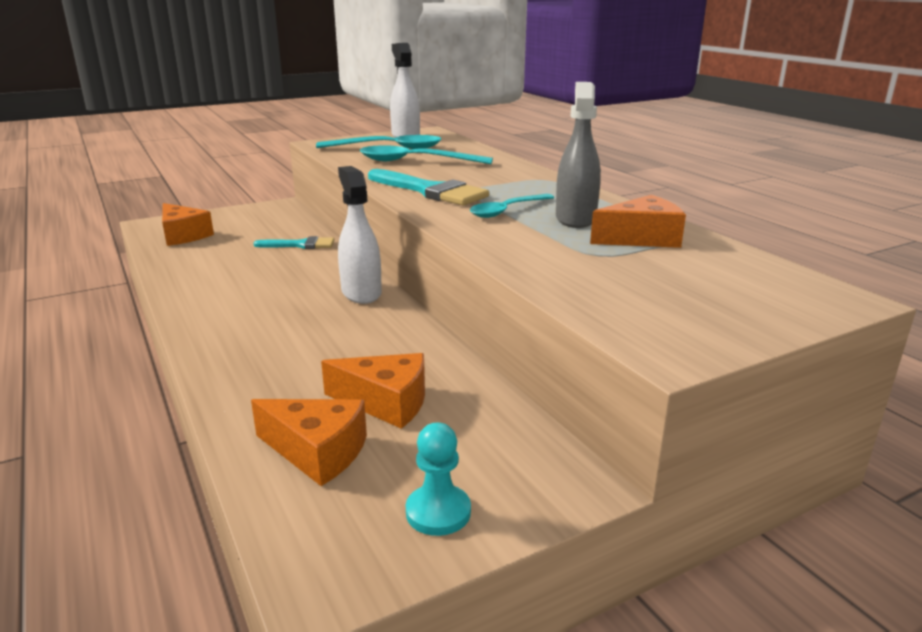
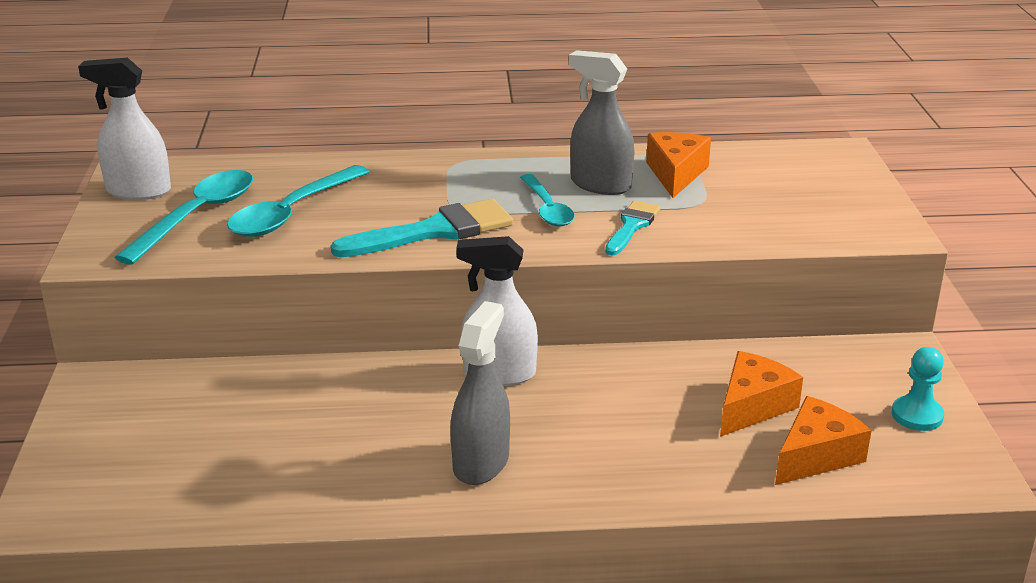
camera: 65 degrees left, 5 degrees up
orange cheese [162,203,214,246] -> none
turquoise brush [253,236,334,249] -> turquoise brush moved to [605,201,660,255]
none -> grey spray bottle [450,301,510,485]

